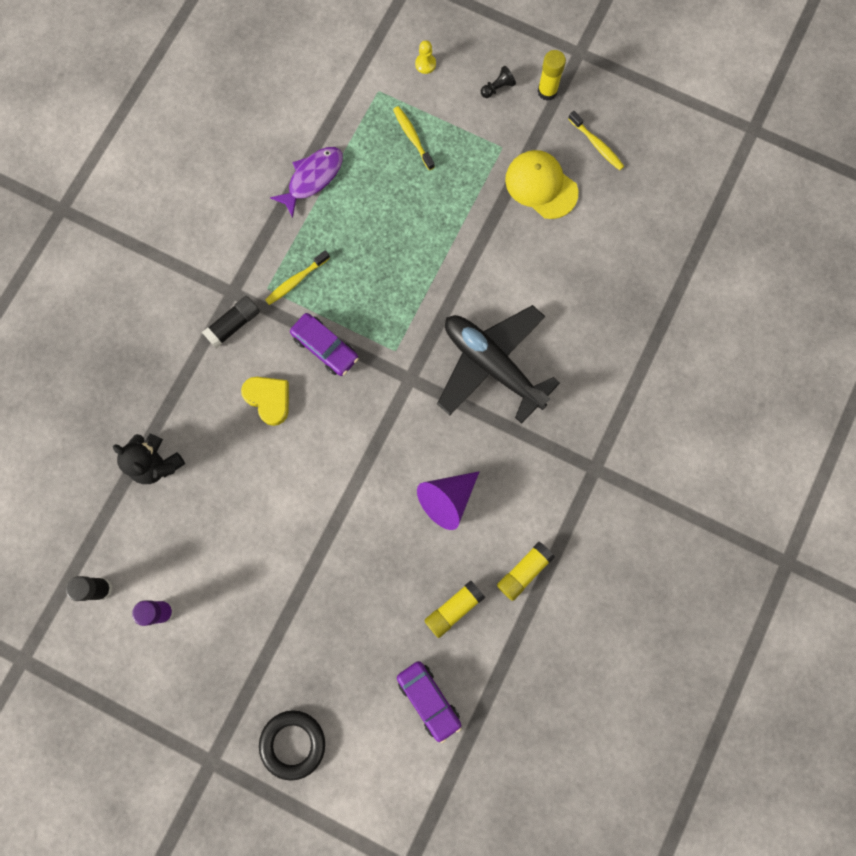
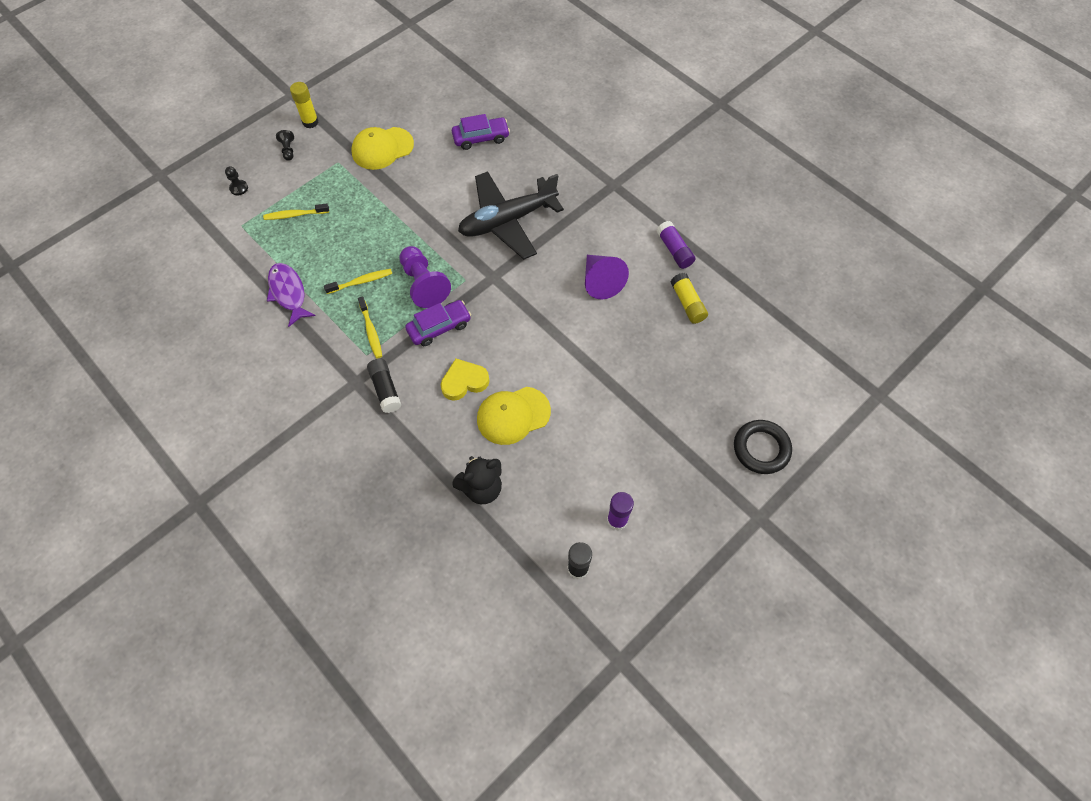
camera: 70 degrees left, 15 degrees down
purple car [397,661,461,743] -> purple car moved to [452,114,510,150]
yellow pawn [415,40,436,74] -> black pawn [225,166,248,196]
yellow glue stick [497,542,555,601] -> purple glue stick [657,221,695,269]
yellow toothbrush [568,111,624,171] -> yellow toothbrush moved to [324,269,392,294]
none -> purple pawn [399,246,451,308]
none -> yellow cap [477,387,551,445]

